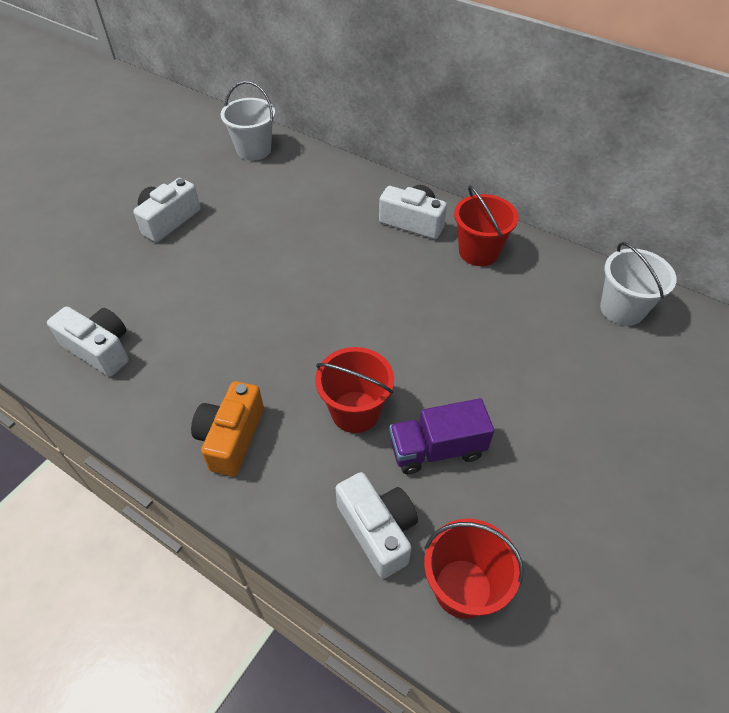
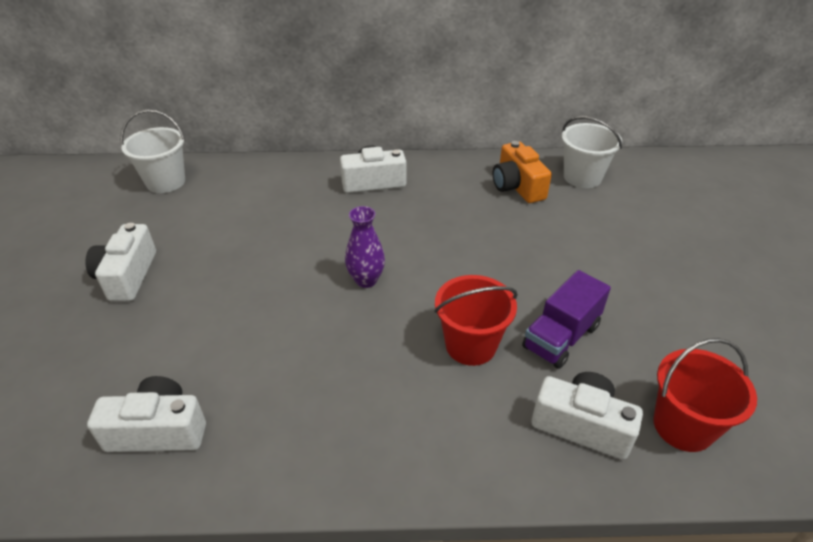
camera: 35 degrees left, 10 degrees down
orange camera [191,381,264,476] -> orange camera moved to [493,141,552,203]
red bucket [454,186,519,266] -> none
none -> purple vase [345,206,385,288]

